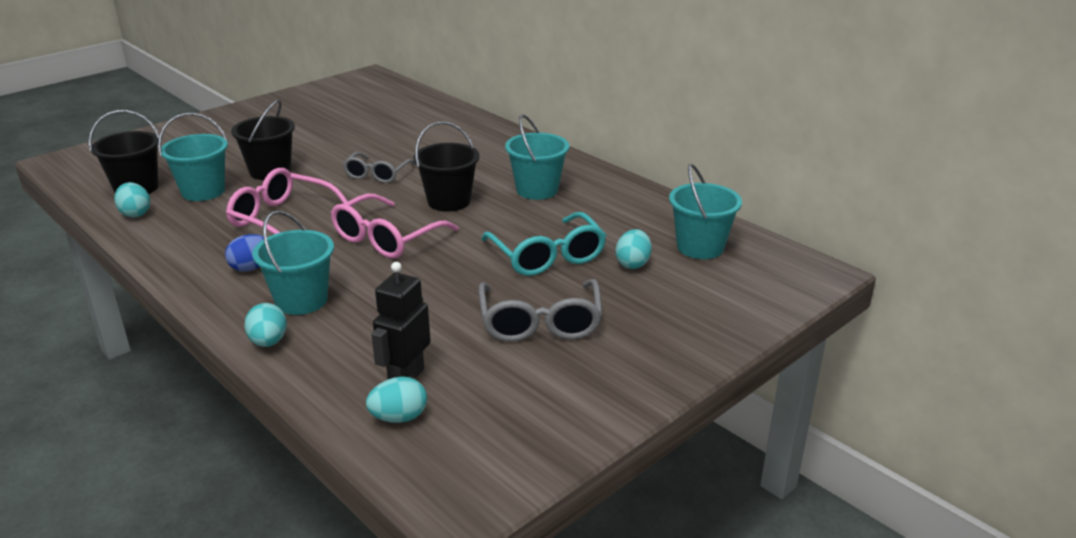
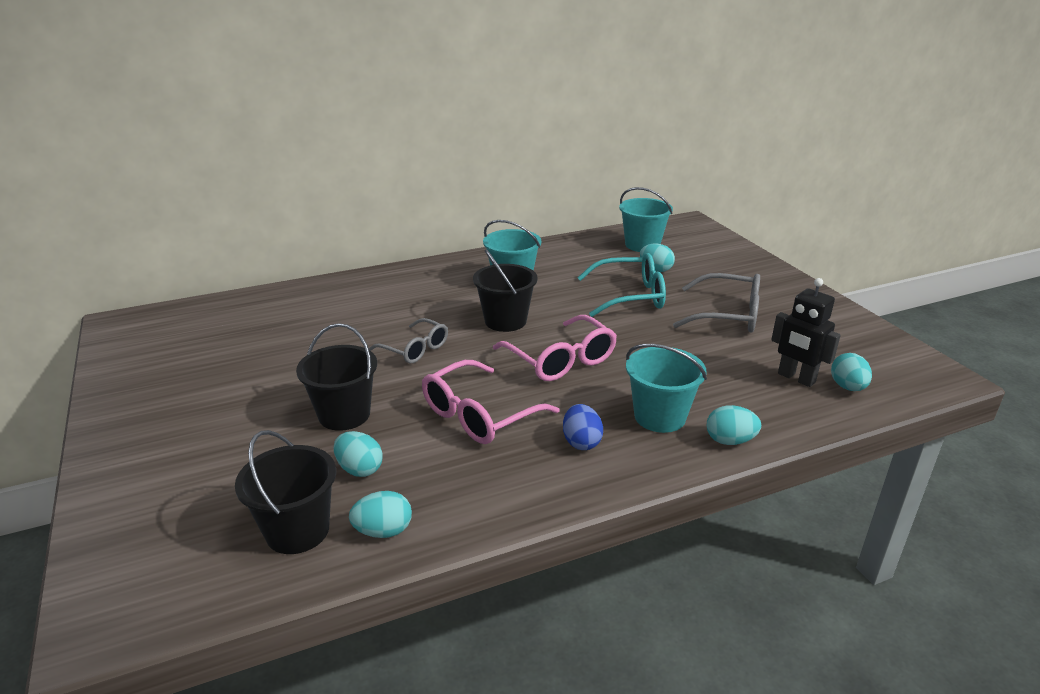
camera: 70 degrees left, 0 degrees up
turquoise bucket [158,113,228,201] -> turquoise egg [334,431,383,477]

